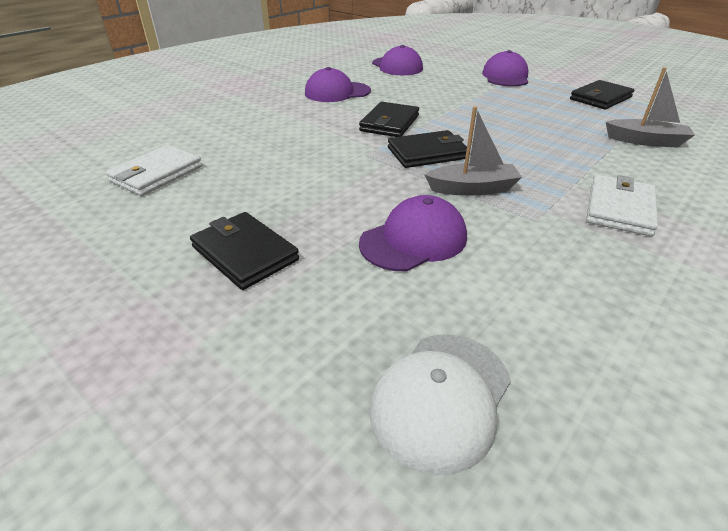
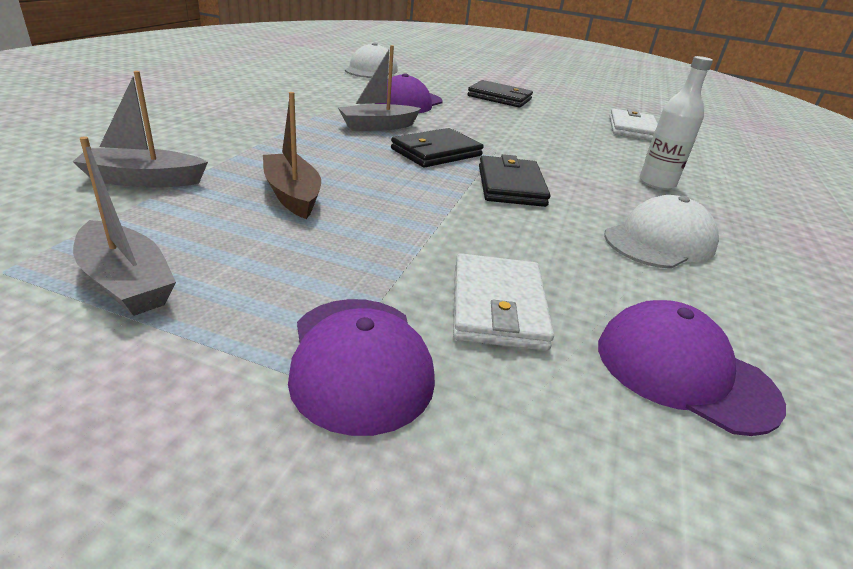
camera: 155 degrees right, 5 degrees down
purple cap [305,67,371,102] -> white cap [604,195,719,269]
black wallet [570,80,635,110] -> grey boat [73,136,176,316]
white wallet [586,175,658,236] -> white wallet moved to [453,253,554,351]
none -> brown boat [263,92,321,219]
none -> white bottle [640,56,713,190]

